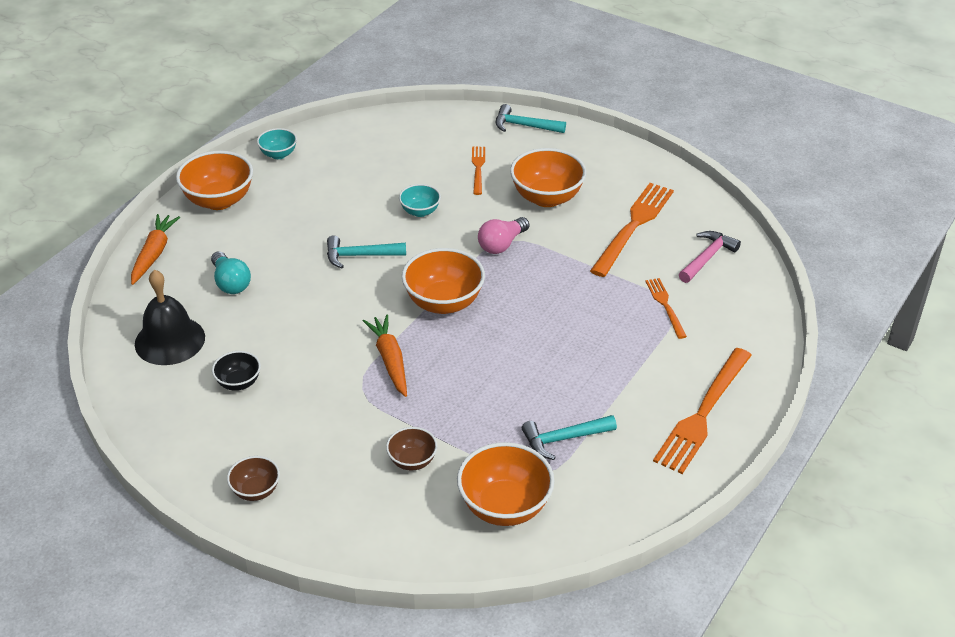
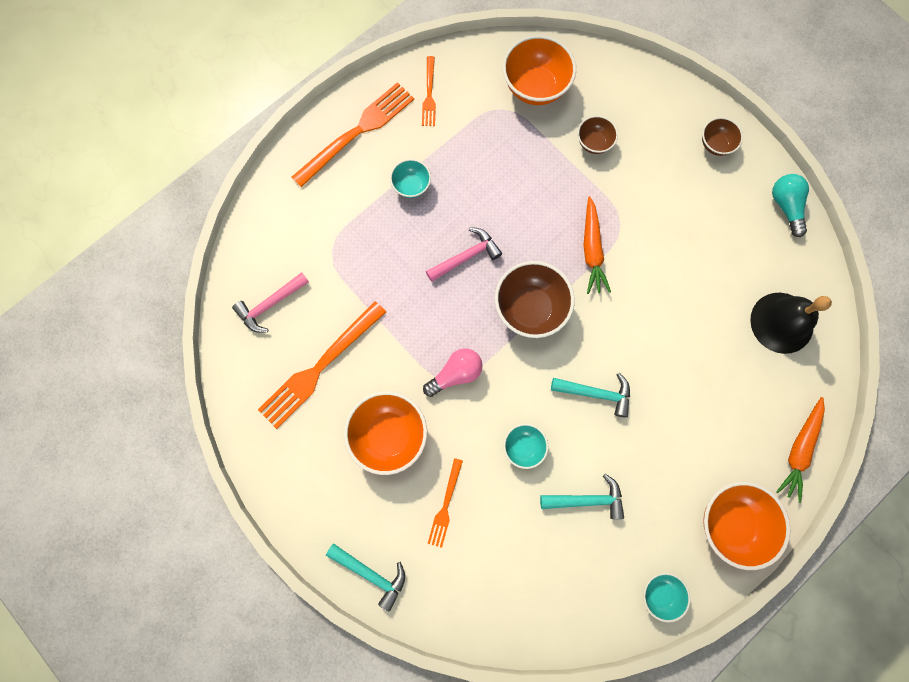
camera: 165 degrees left, 35 degrees up
turquoise light bulb [211,251,251,294] -> turquoise light bulb moved to [772,174,809,237]
black bowl [212,351,261,391] -> none
orange bowl [402,248,485,314] -> brown bowl [495,261,575,338]
turquoise hammer [522,415,617,460] -> turquoise hammer moved to [540,474,624,519]
orange fork [645,278,687,339] -> orange fork moved to [422,56,436,126]
none -> turquoise bowl [390,159,431,198]
none -> pink hammer [426,227,502,282]

